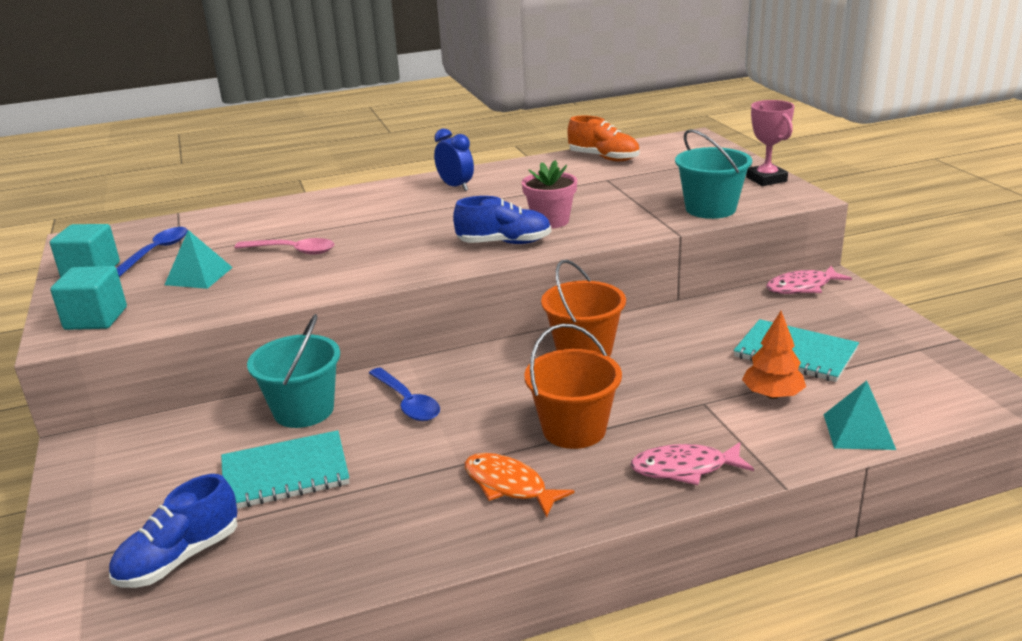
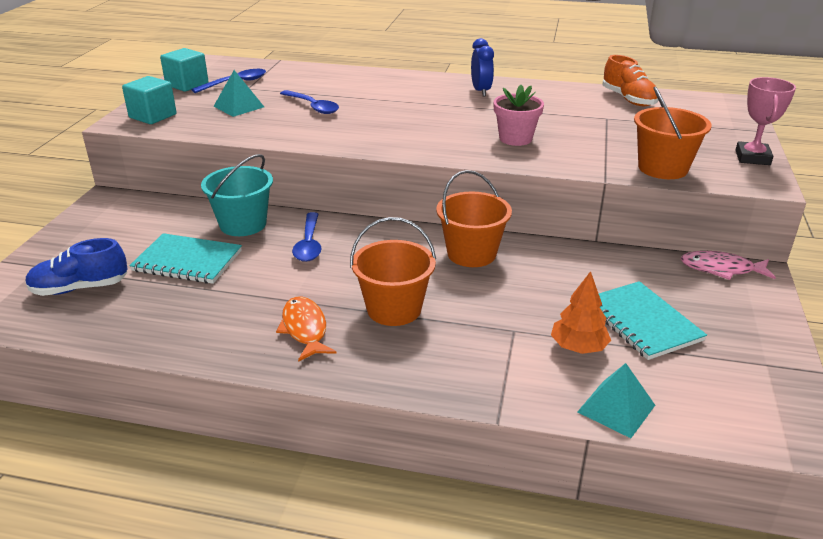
camera: 30 degrees right, 5 degrees up
pink spoon [234,238,334,255] -> blue spoon [280,90,339,114]
blue shoe [453,196,551,244] -> none
pink fish [630,442,754,485] -> none
turquoise bucket [675,129,752,219] -> orange bucket [634,86,712,179]

